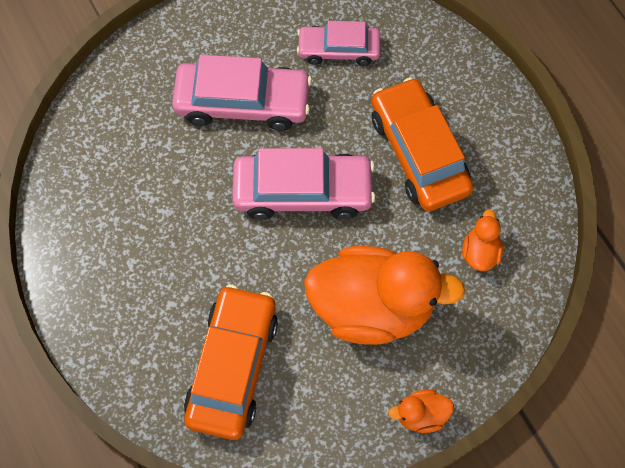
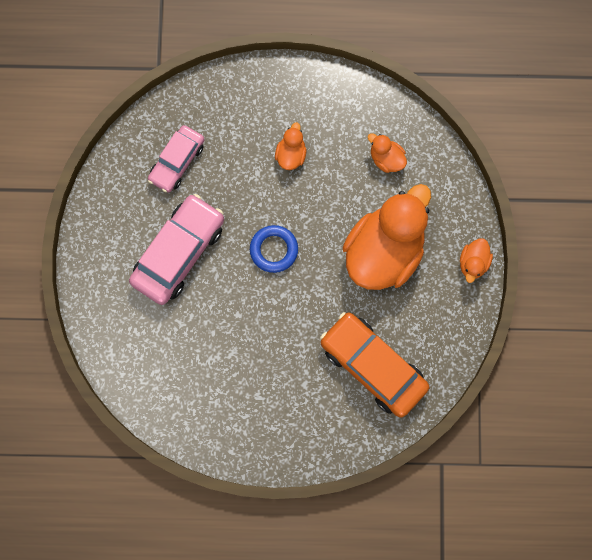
camera: 60 degrees left, 10 degrees up
pink car [232,148,375,220] -> blue ring [250,225,298,273]
orange car [371,77,473,211] -> orange duck [275,122,306,170]

